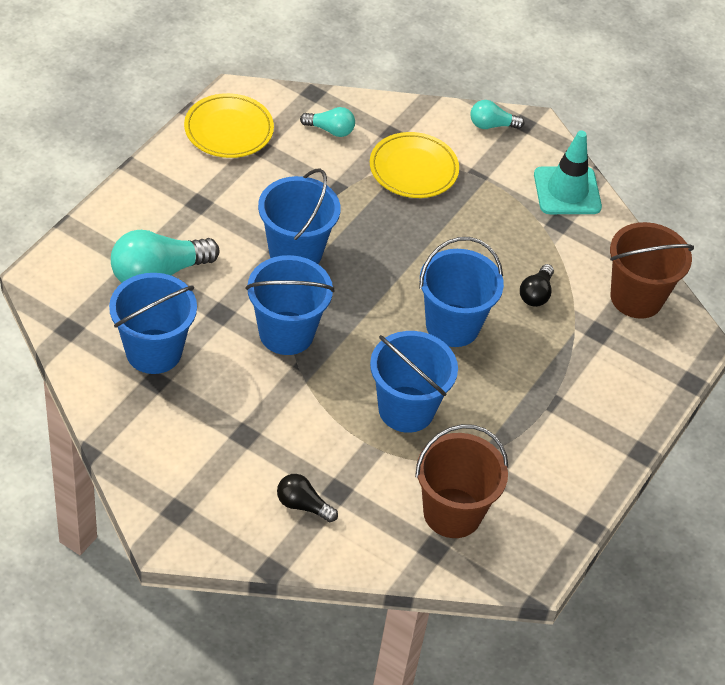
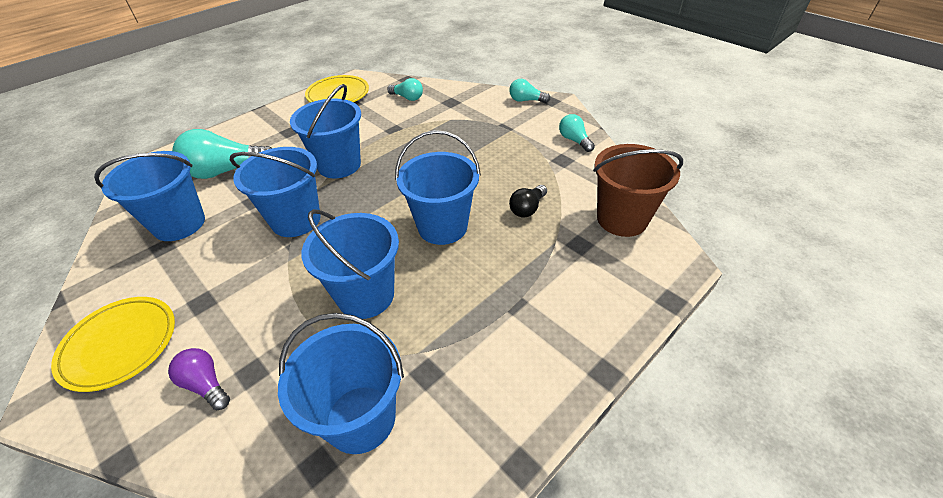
camera: 20 degrees right, 5 degrees down
black light bulb [277,474,338,522] -> purple light bulb [168,348,230,410]
yellow plate [370,132,459,198] -> yellow plate moved to [51,297,175,392]
brown bucket [415,424,508,538] -> blue bucket [278,313,404,454]
turquoise traffic cone [534,130,602,214] -> turquoise light bulb [559,114,595,152]

